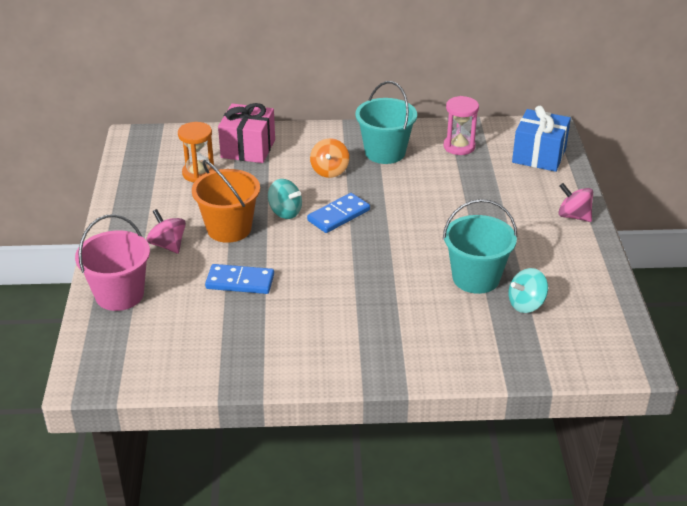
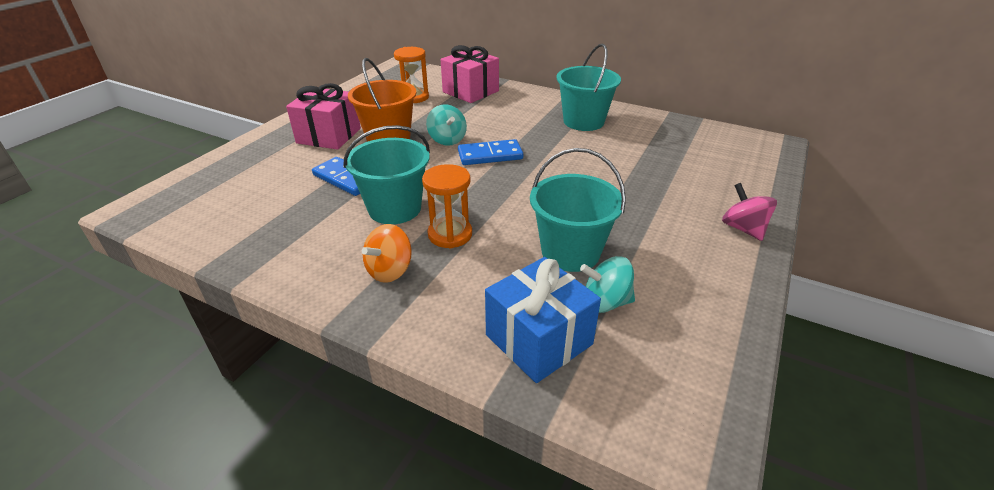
camera: 30 degrees right, 0 degrees up
pink bucket [75,214,150,311] -> none
pink spinning top [147,209,186,254] -> pink gift [286,83,361,150]
orange spinning top [310,138,349,178] -> orange spinning top moved to [362,224,412,283]
pink hourglass [443,96,479,155] -> none
blue gift [512,106,571,172] -> blue gift moved to [485,257,601,383]
none -> turquoise bucket [344,125,430,224]
none -> orange hourglass [422,164,472,248]

